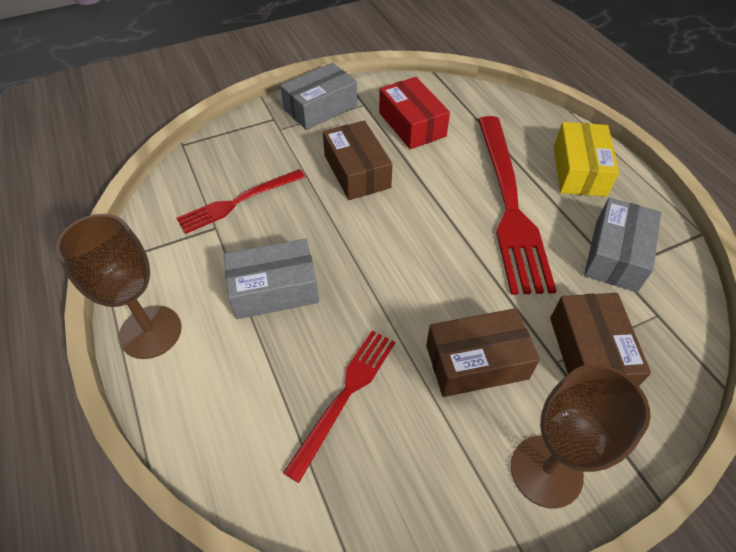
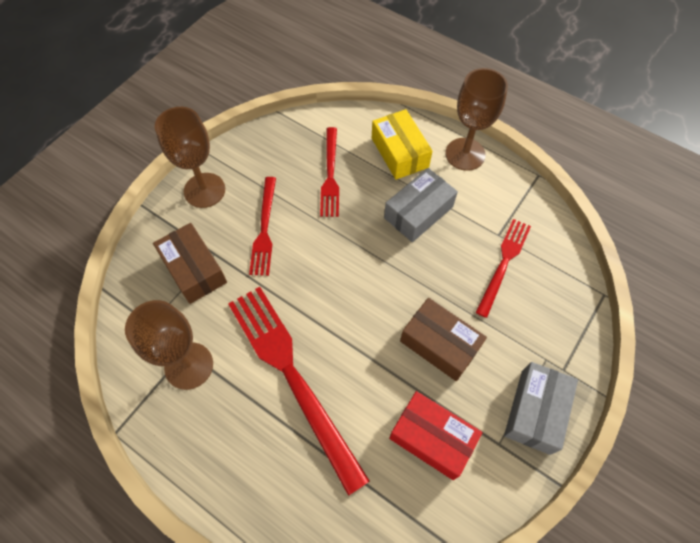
camera: 150 degrees right, 10 degrees up
brown box [426,308,540,397] -> red fork [249,177,276,276]
yellow box [554,122,619,197] -> yellow box moved to [372,109,432,180]
grey box [584,198,661,292] -> brown goblet [125,300,213,390]

